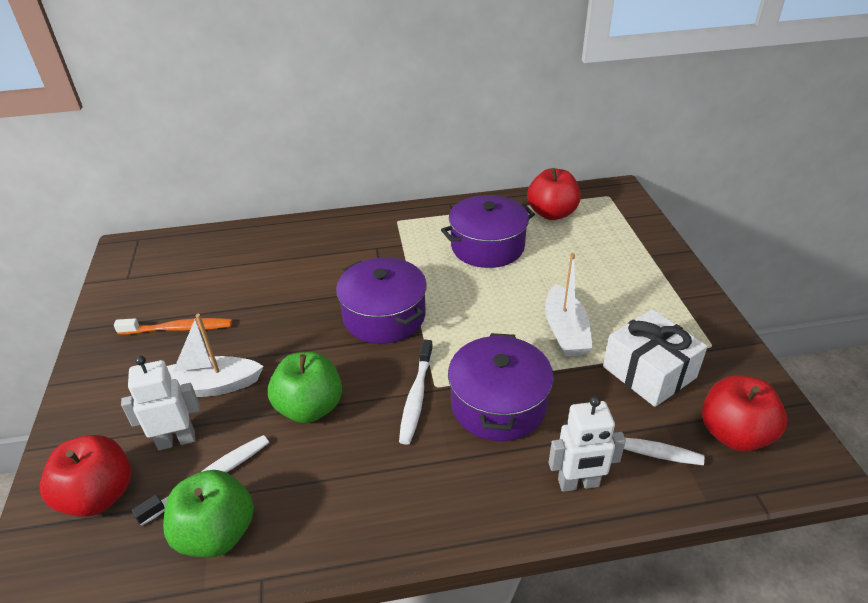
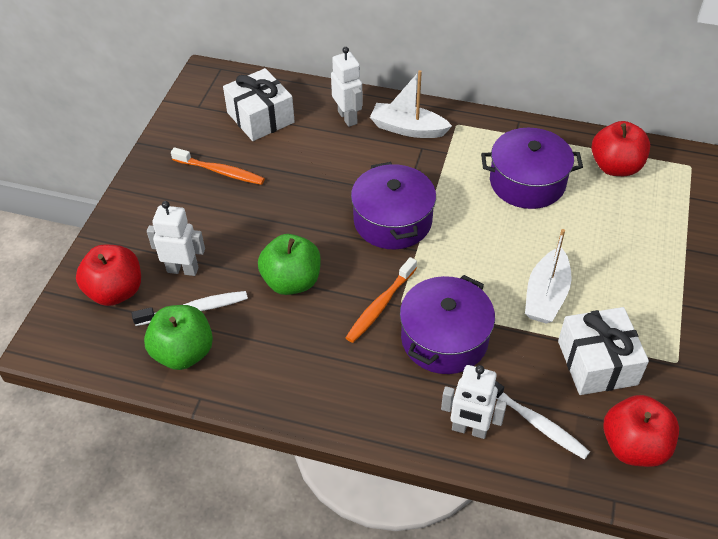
camera: 25 degrees right, 10 degrees up
white boat [167,314,264,397] -> white boat moved to [370,70,452,138]
white toothbrush [399,339,433,445] -> orange toothbrush [346,257,417,343]
none -> white gift [223,68,295,141]
none -> white robot [331,47,363,127]

